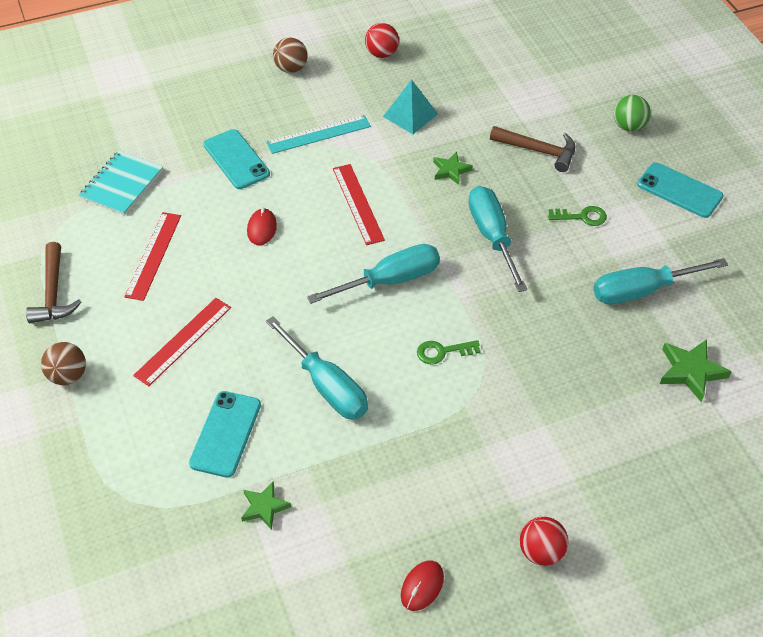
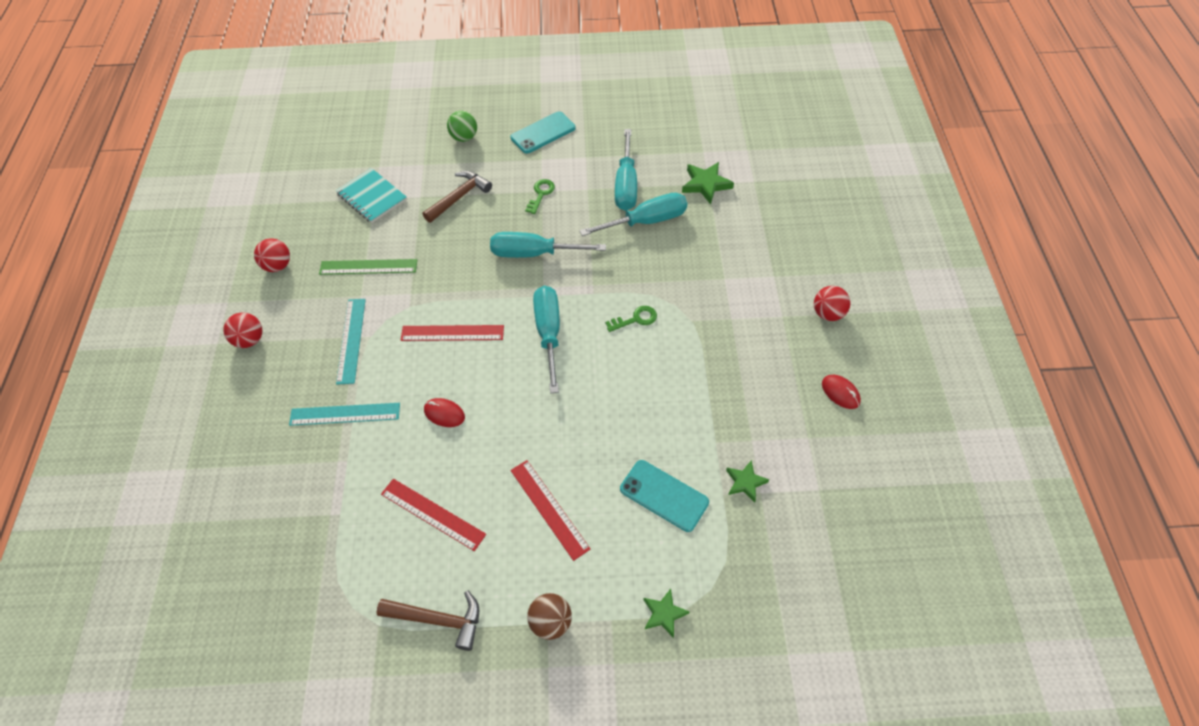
camera: 70 degrees left, 5 degrees up
turquoise notebook [79,150,163,216] -> turquoise notebook moved to [336,168,407,223]
turquoise phone [203,129,270,189] -> turquoise ruler [289,403,400,426]
turquoise screwdriver [266,317,368,419] -> turquoise screwdriver moved to [579,193,687,236]
brown ball [273,38,308,73] -> red ball [223,312,262,348]
turquoise pyramid [383,79,438,134] -> green ruler [319,259,417,275]
green key [417,340,481,365] -> green key turned 120 degrees counterclockwise [605,306,657,332]
green star [433,152,473,185] -> green star moved to [643,589,690,638]

